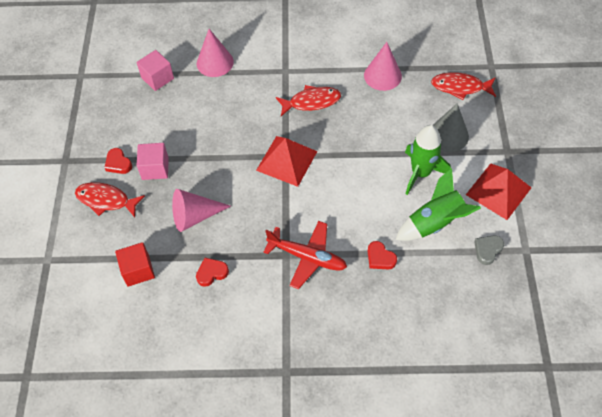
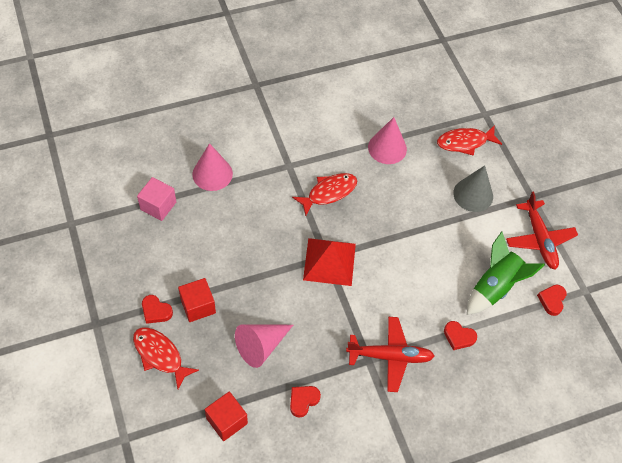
camera: 25 degrees left, 0 degrees up
red fish [75,182,145,217] -> red fish turned 45 degrees clockwise [133,327,199,389]
pink cube [137,143,169,180] -> red cube [178,278,216,322]
green rocket [405,125,451,195] -> none
red pyramid [466,163,531,220] -> red plane [506,192,578,270]
grey heart [474,235,504,265] -> red heart [537,284,567,316]

